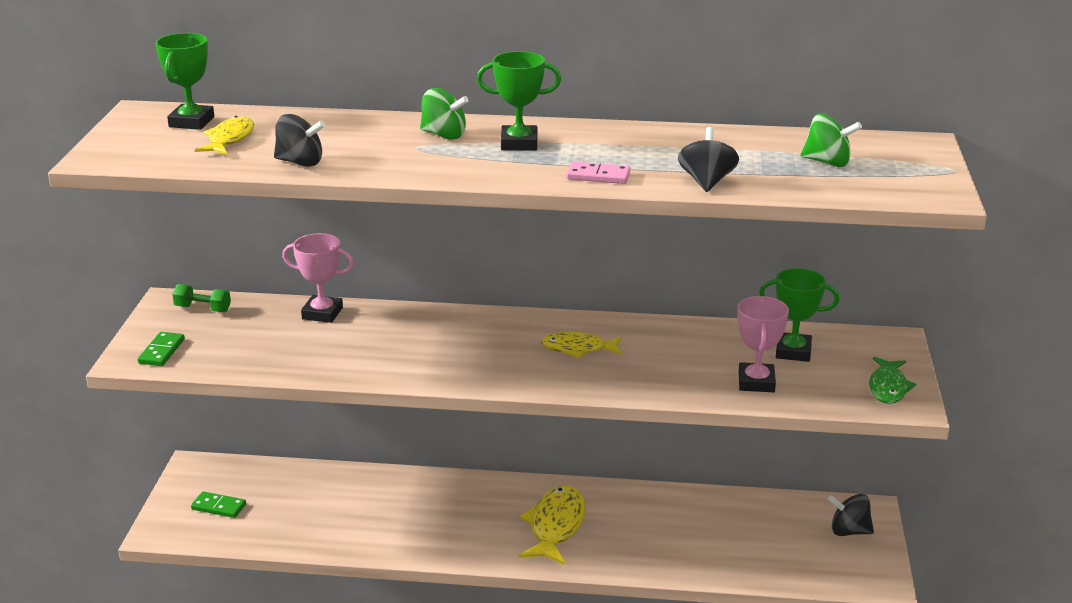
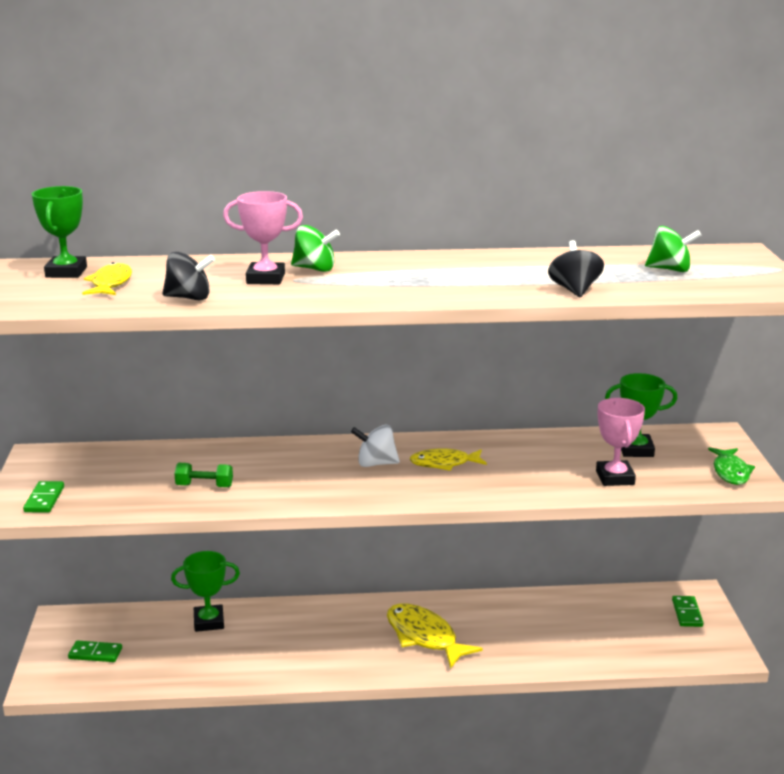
camera: 10 degrees left, 5 degrees down
green dumbbell [172,284,231,312] -> green dumbbell moved to [174,463,233,487]
pink trophy [282,233,354,323] -> pink trophy moved to [223,191,303,284]
green trophy [477,51,561,150] -> green trophy moved to [171,551,240,632]
yellow fish [519,486,586,565] -> yellow fish turned 45 degrees counterclockwise [387,603,483,669]
pink domino [566,161,630,184] -> none
black spinning top [827,494,874,536] -> green domino [672,596,703,627]
none -> white spinning top [351,425,400,467]

